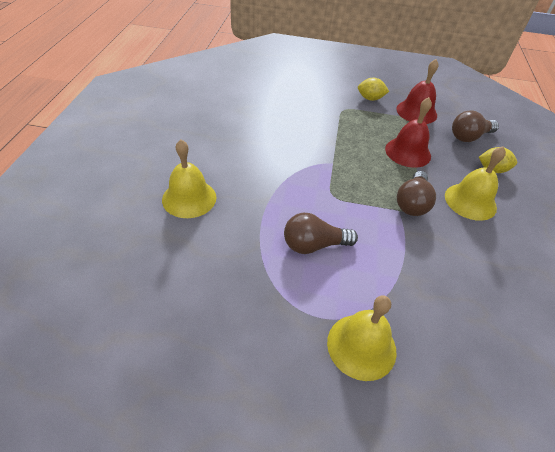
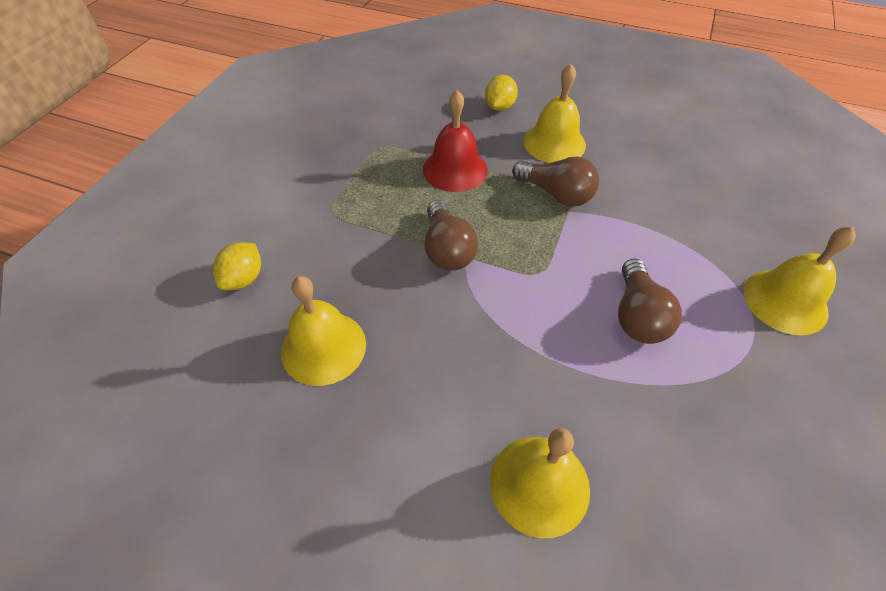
camera: 75 degrees left, 5 degrees up
yellow lemon [358,78,389,101] -> yellow lemon moved to [213,242,261,290]
red bell [396,59,439,124] -> none
brown light bulb [452,111,499,142] -> brown light bulb moved to [424,200,478,271]
none -> yellow bell [281,276,366,386]

